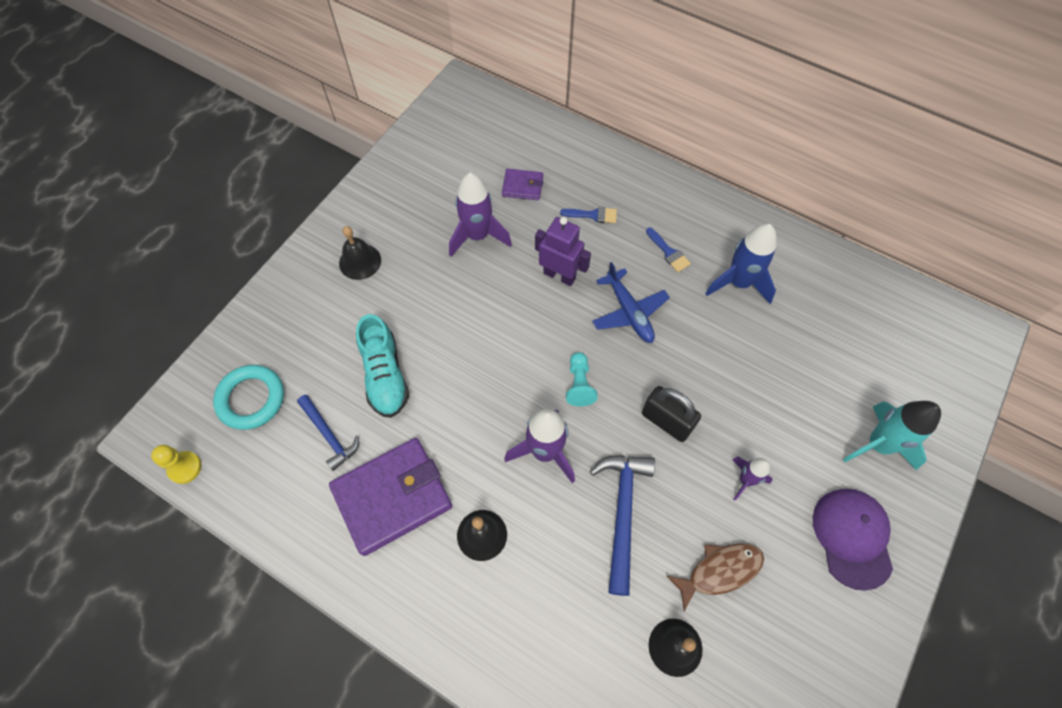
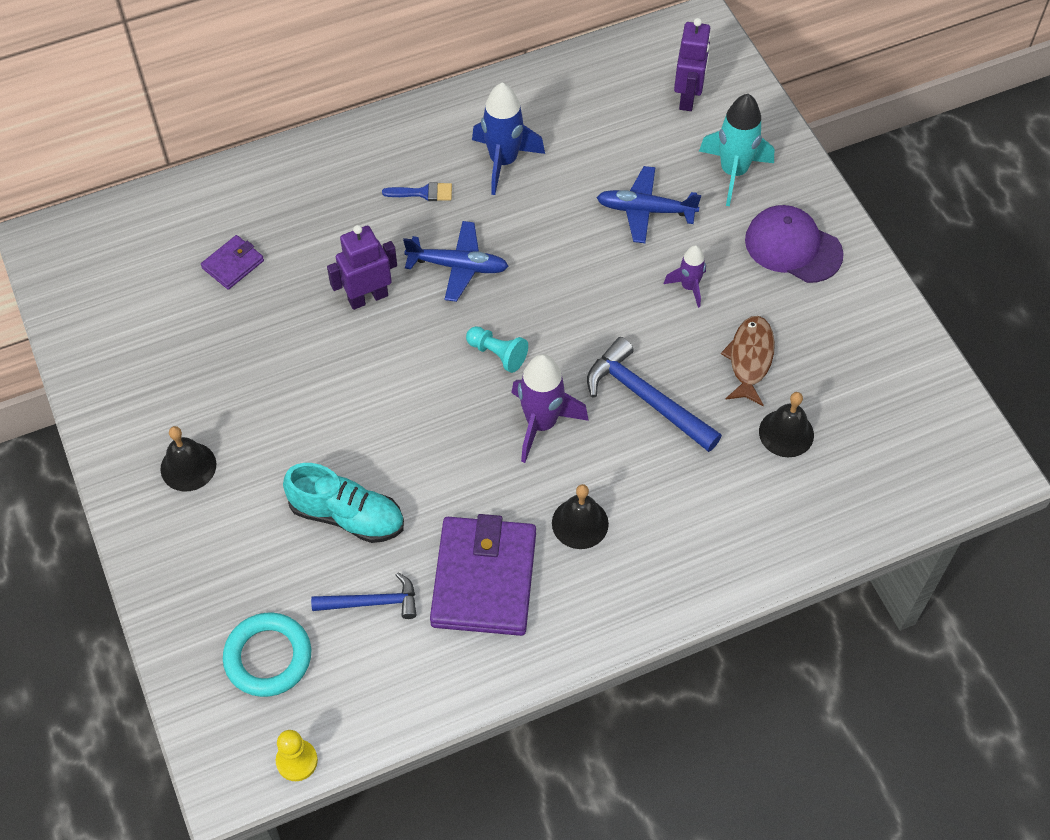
camera: 55 degrees left, 5 degrees down
purple rocket [449,173,512,257] -> none
blue brush [560,207,617,223] -> none
black padlock [642,386,701,442] -> none
none -> blue plane [596,166,701,243]
none -> purple robot [674,18,711,111]

